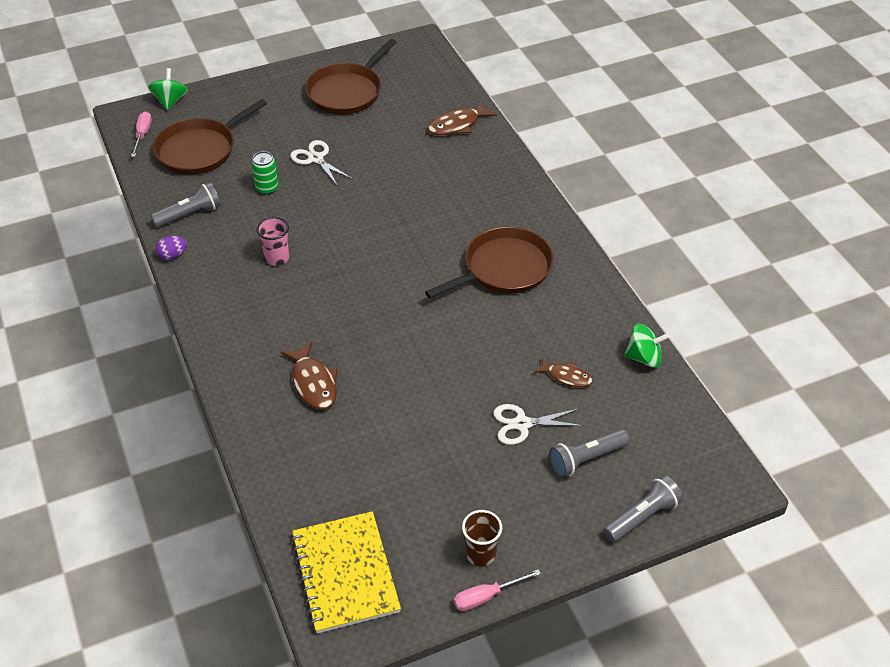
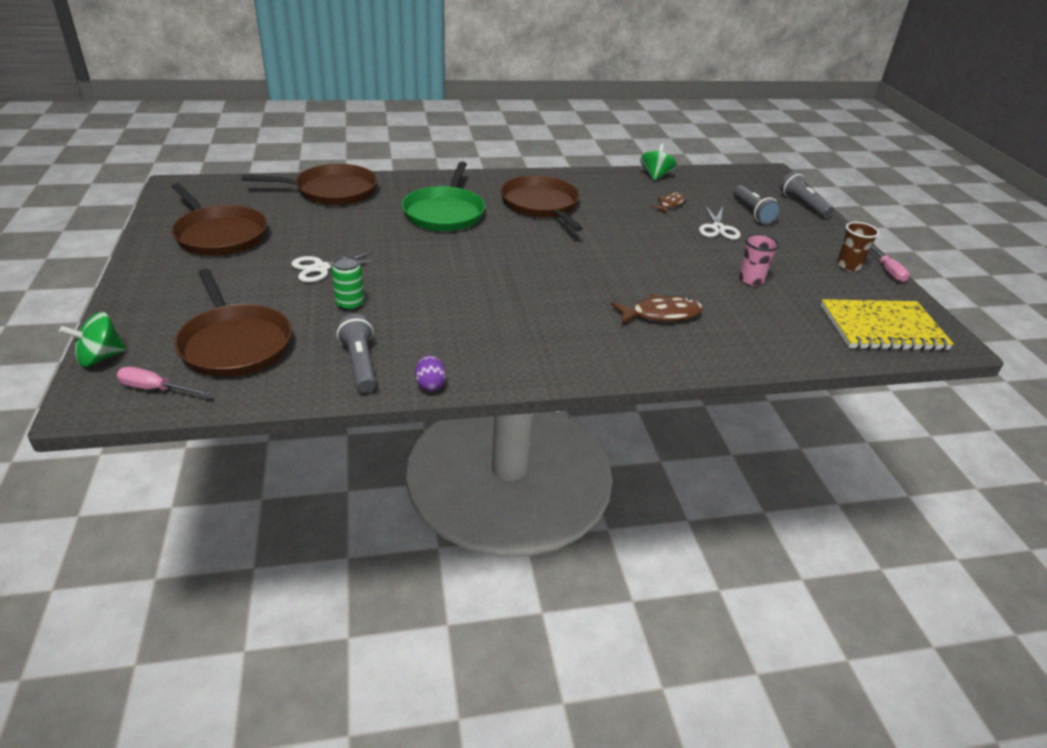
camera: 80 degrees left, 10 degrees down
green spinning top [148,68,188,110] -> green spinning top turned 45 degrees counterclockwise [59,312,126,367]
pink cup [256,217,289,266] -> pink cup moved to [739,234,779,286]
brown fish [427,101,497,136] -> brown pan [242,164,377,206]
none -> green pan [402,162,485,231]

